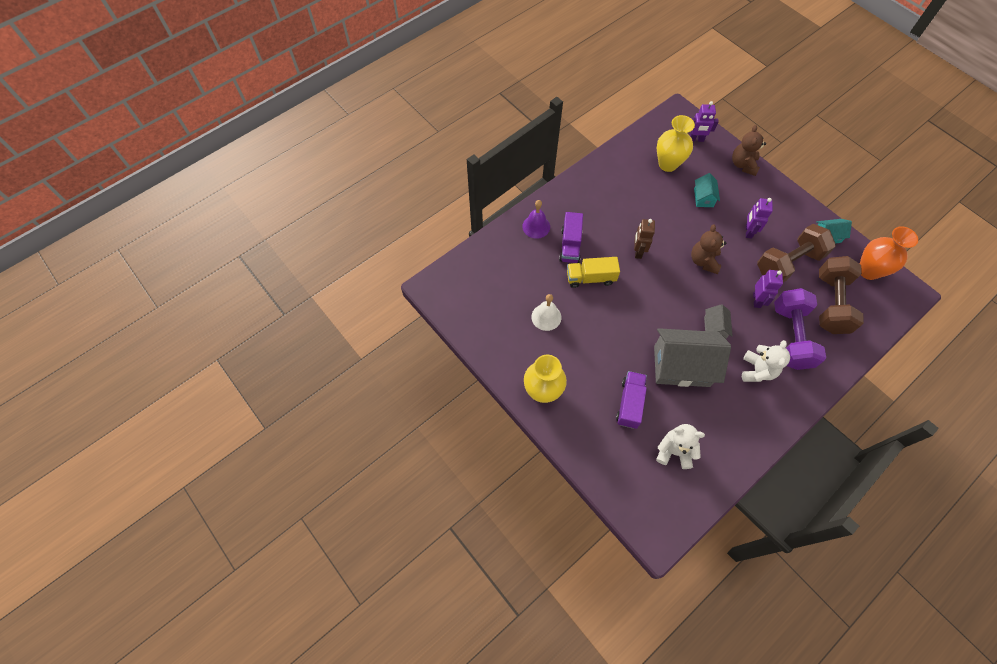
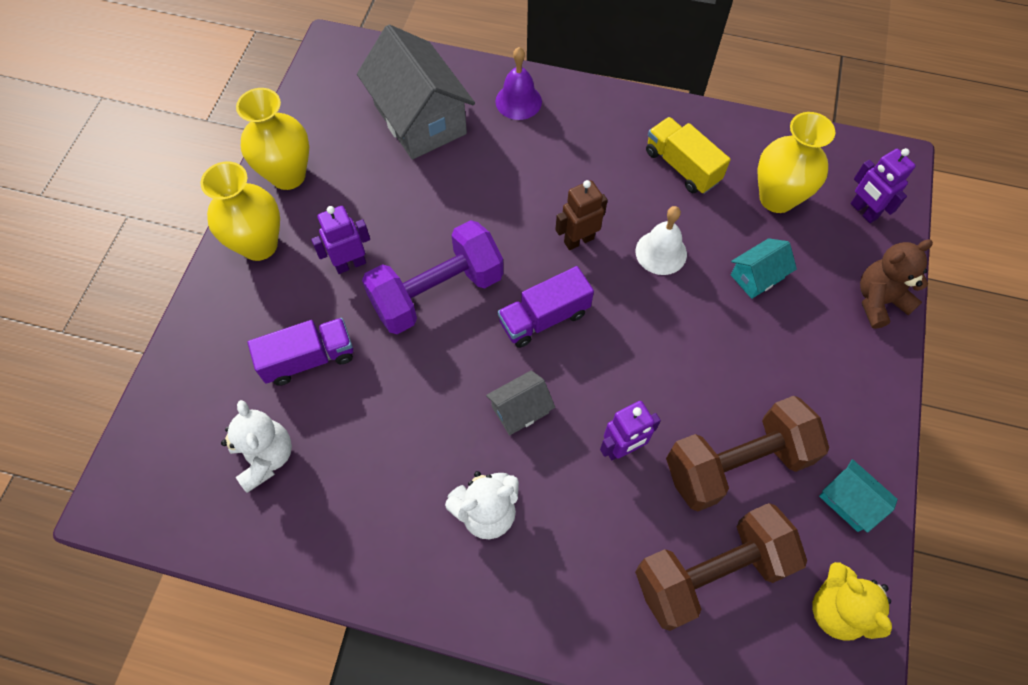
camera: 55 degrees right, 0 degrees up
white bell [531,294,561,331] -> white bell moved to [636,206,687,275]
purple truck [559,212,583,263] -> purple truck moved to [498,266,594,348]
yellow truck [567,257,620,288] -> yellow truck moved to [646,117,731,194]
grey house [654,328,731,387] -> grey house moved to [357,24,475,160]
brown teddy bear [691,224,726,274] -> none
purple robot [746,198,773,239] -> purple robot moved to [311,206,370,274]
brown dumbbell [757,224,836,283] -> brown dumbbell turned 45 degrees counterclockwise [666,396,829,511]
purple dumbbell [774,288,826,370] -> purple dumbbell moved to [362,220,503,334]
orange vase [860,226,918,280] -> yellow teddy bear [812,562,892,641]
none -> yellow vase [236,88,309,190]

